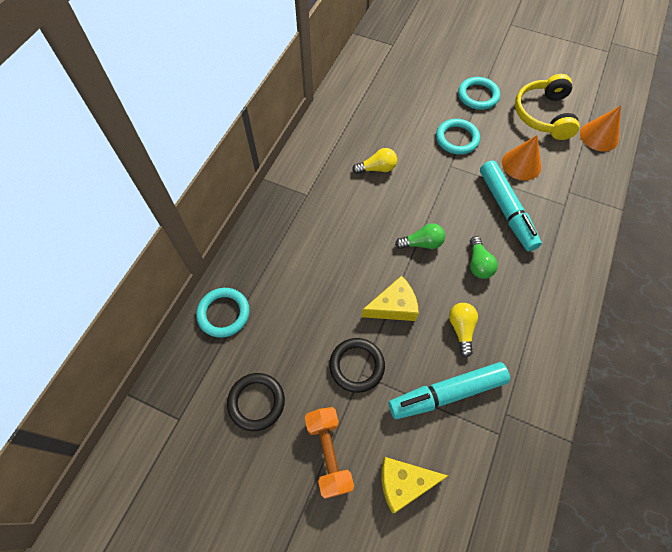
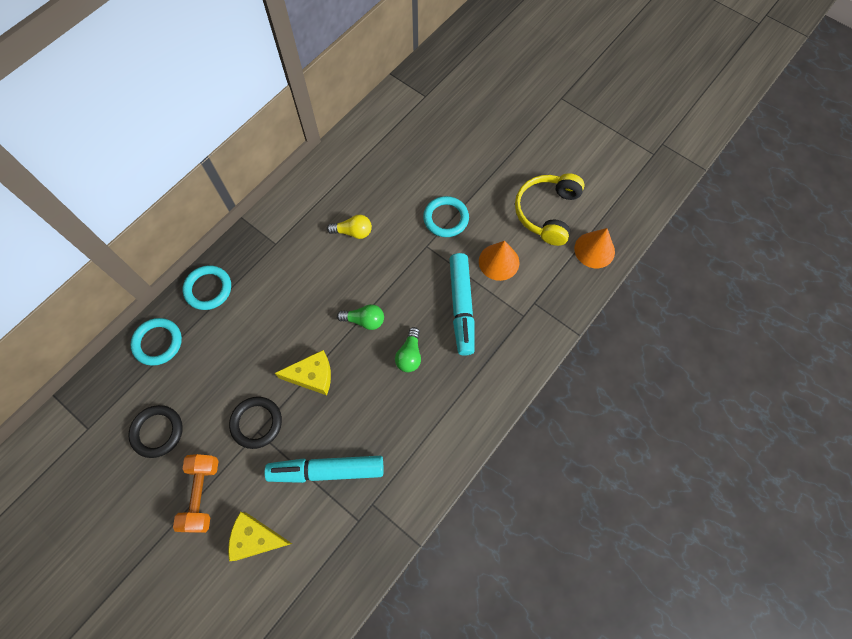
camera: 15 degrees right, 5 degrees up
yellow light bulb [449,303,478,358] -> none
turquoise ring [458,77,500,110] -> turquoise ring moved to [183,265,231,310]

